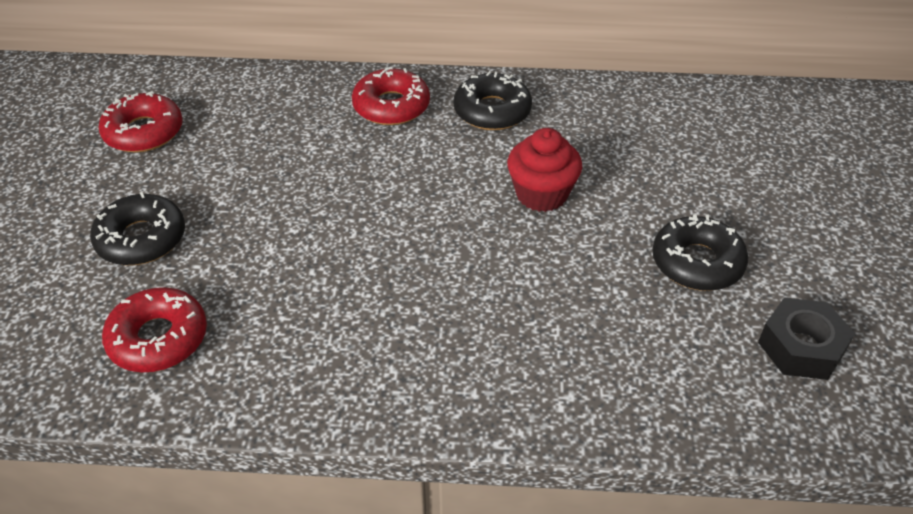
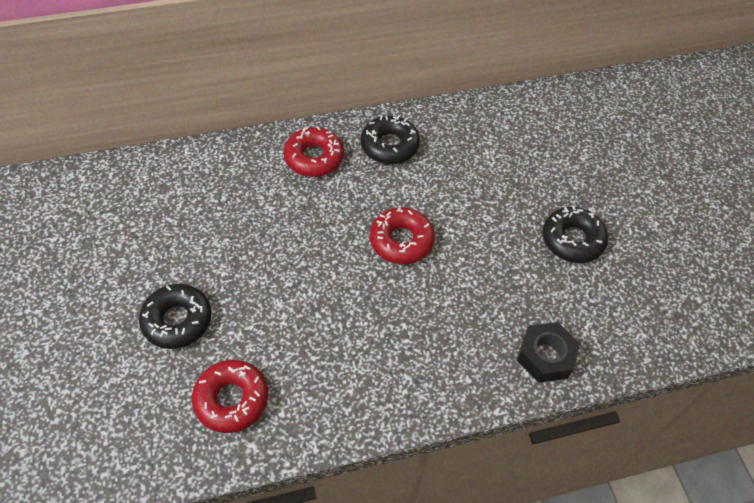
camera: 20 degrees left, 10 degrees up
red donut [99,91,183,153] -> red donut moved to [370,207,435,264]
red cupcake [507,128,582,212] -> none
black nut [758,297,855,380] -> black nut moved to [517,322,580,383]

